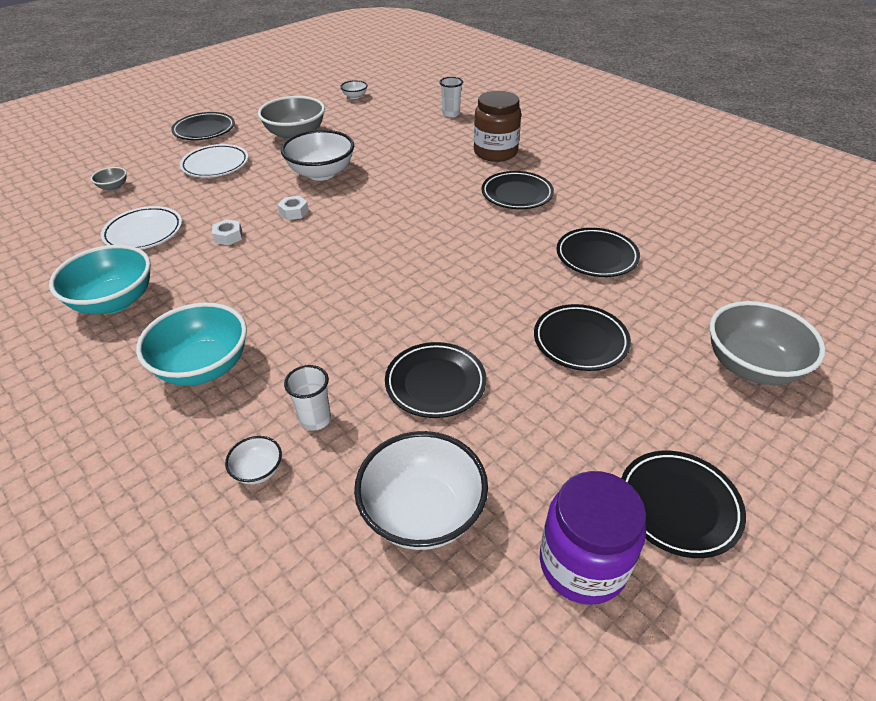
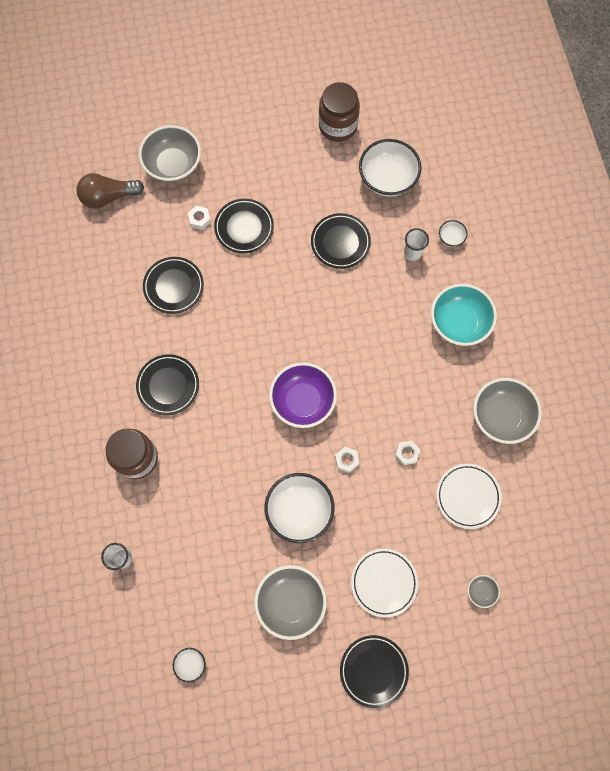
camera: 150 degrees left, 30 degrees up
turquoise bowl [49,245,151,314] -> grey bowl [473,378,542,444]
purple jar [540,471,646,605] -> brown jar [319,82,360,142]
black plate [621,451,746,558] -> none
none -> brown light bulb [77,173,144,209]
none -> white nut [188,206,211,230]
none -> purple bowl [269,362,337,428]

